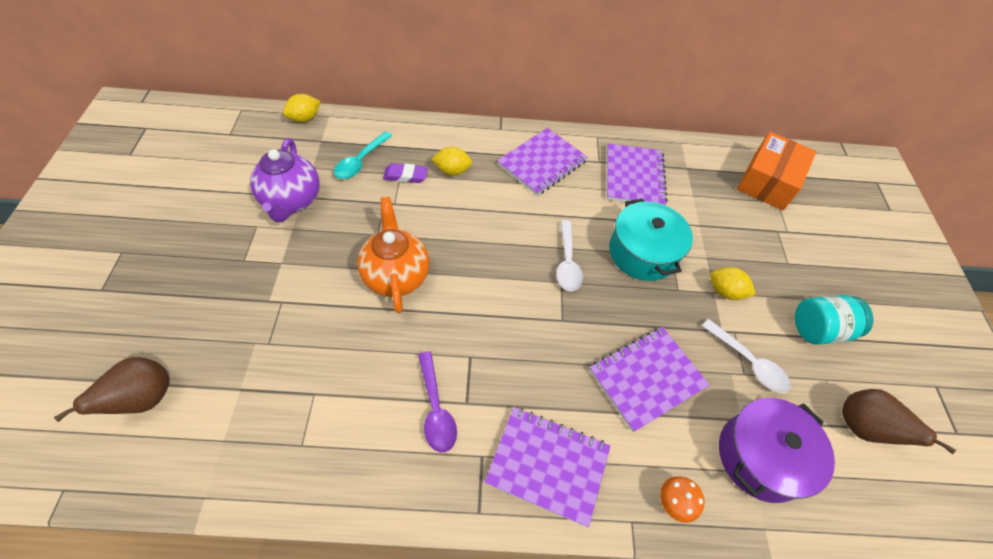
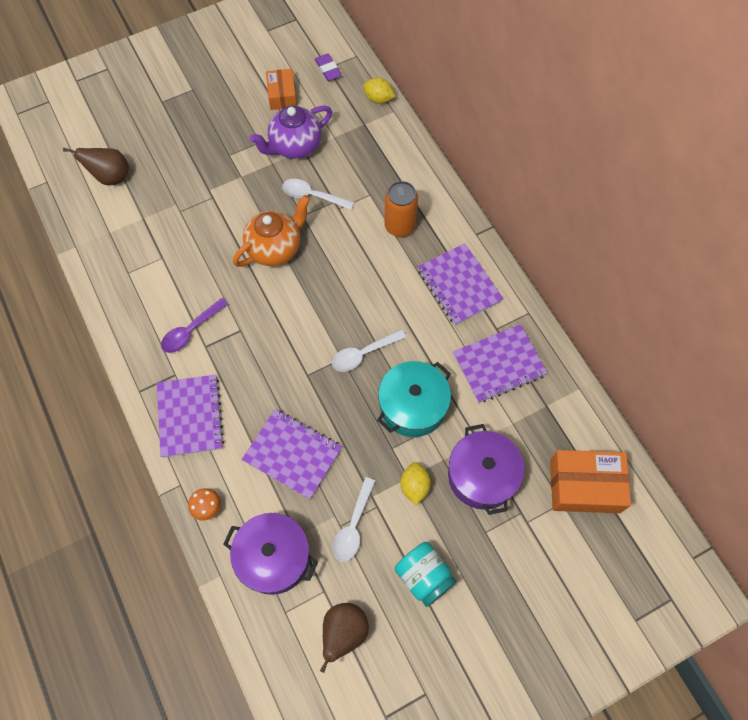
camera: 65 degrees right, 10 degrees up
turquoise spoon [334,131,392,179] -> none
purple eraser [383,163,428,183] -> purple eraser moved to [315,54,342,81]
yellow lemon [431,147,472,176] -> orange can [384,181,418,237]
purple notebook [497,128,588,196] -> purple notebook turned 45 degrees clockwise [418,243,504,325]
none -> orange box [266,69,297,110]
none -> white spoon [282,179,354,210]
none -> purple pot [448,424,524,515]

